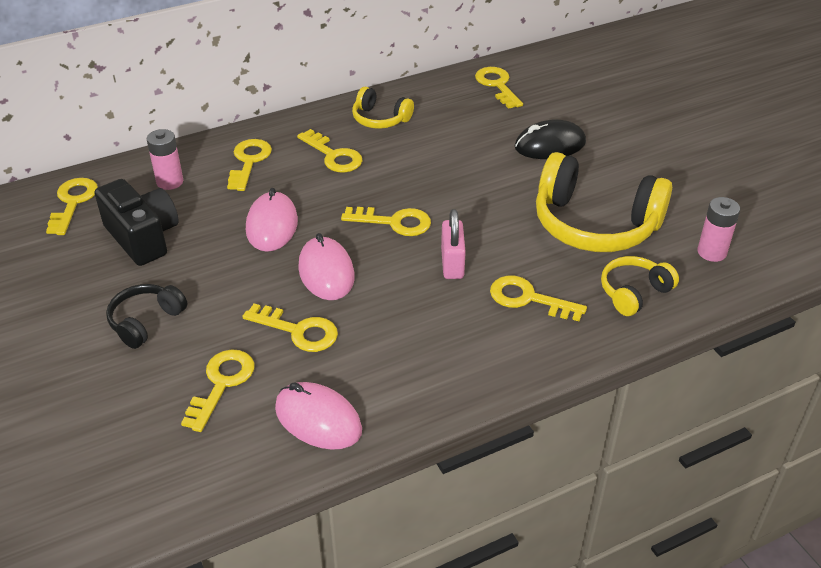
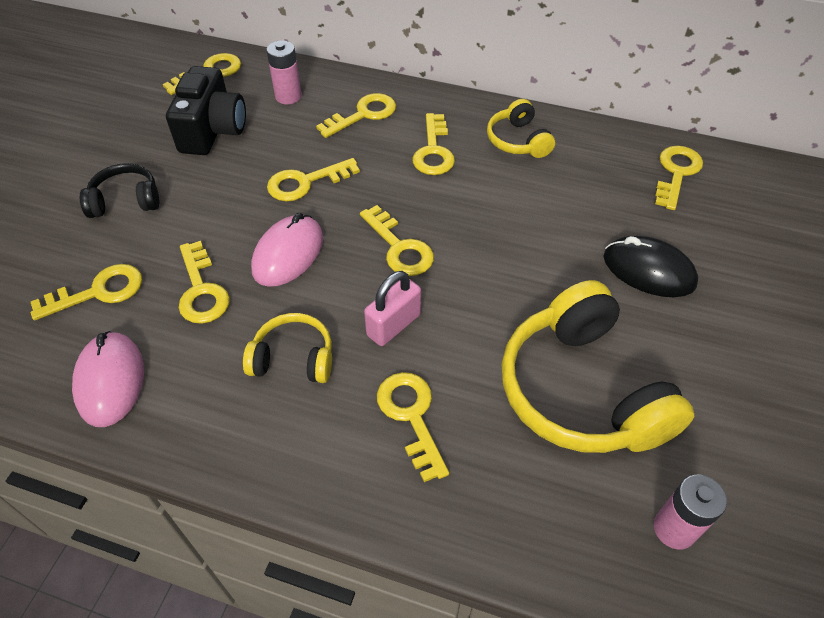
camera: 45 degrees right, 10 degrees up
pink mouse [246,188,298,252] -> yellow key [267,158,360,202]
yellow headphones [601,256,679,316] -> yellow headphones moved to [243,313,332,383]

